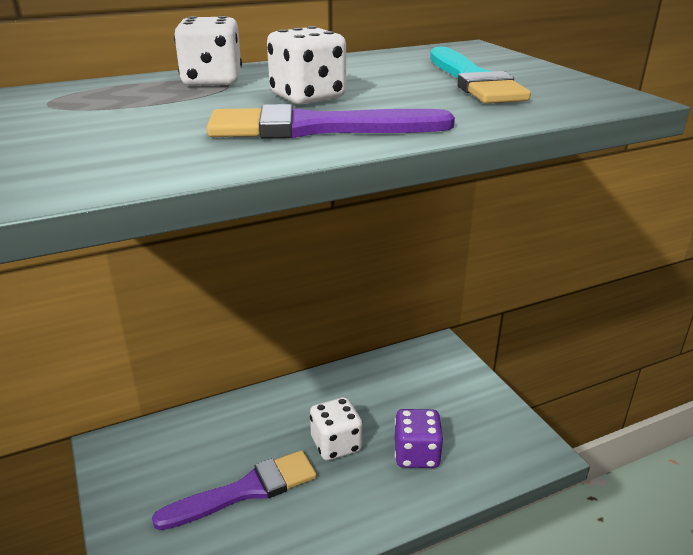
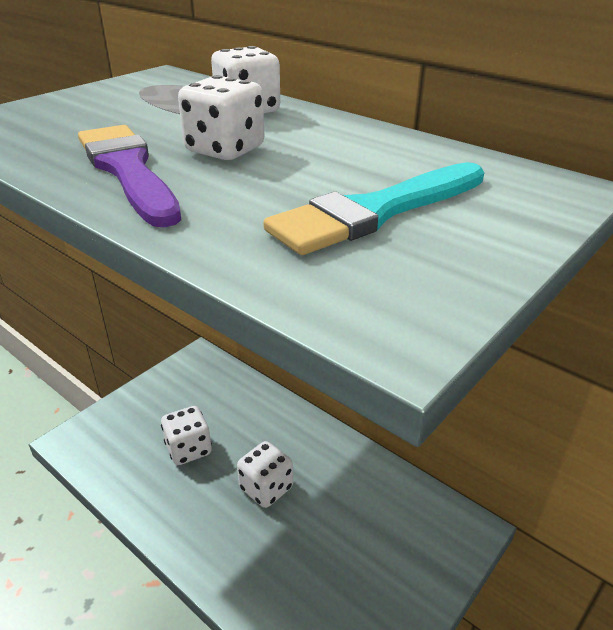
camera: 65 degrees right, 5 degrees up
purple brush [152,450,317,530] -> white dice [161,406,212,465]
purple dice [394,409,444,468] -> none

